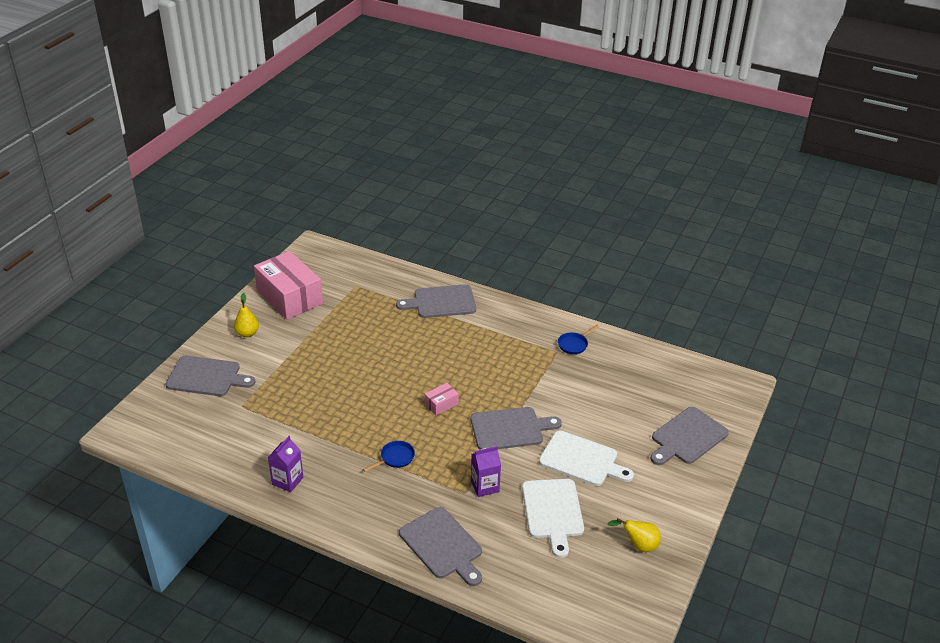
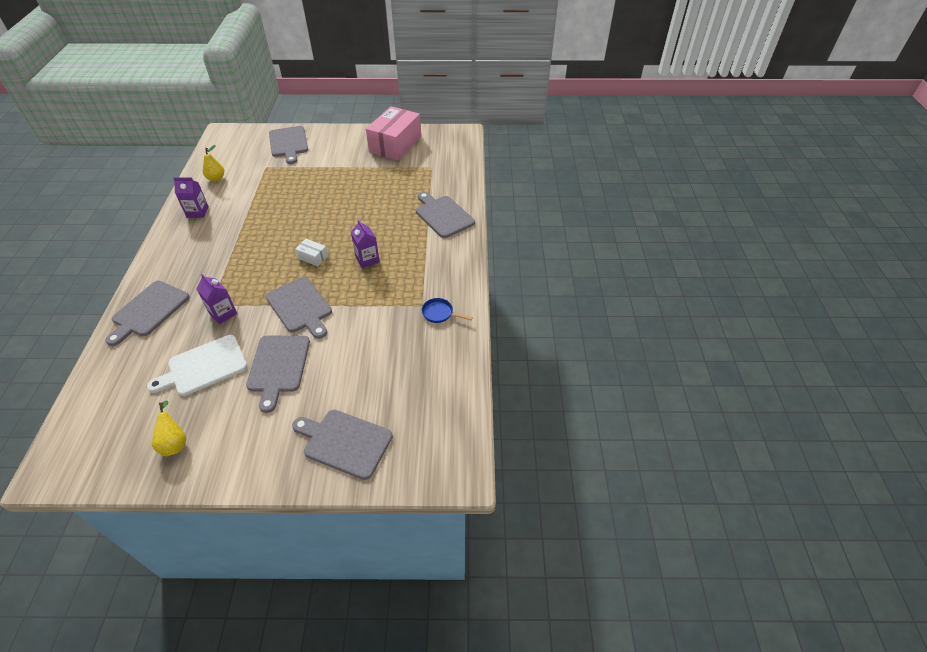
camera: 65 degrees right, 10 degrees up
yellow pear [234,293,259,337] -> yellow pear moved to [203,145,224,182]
blue pan [363,441,415,472] -> none
pink box [425,383,459,415] -> white box [295,239,328,266]
white cutting board [539,430,634,486] -> grey cutting board [246,336,310,413]
none -> purple carton [351,219,380,268]

